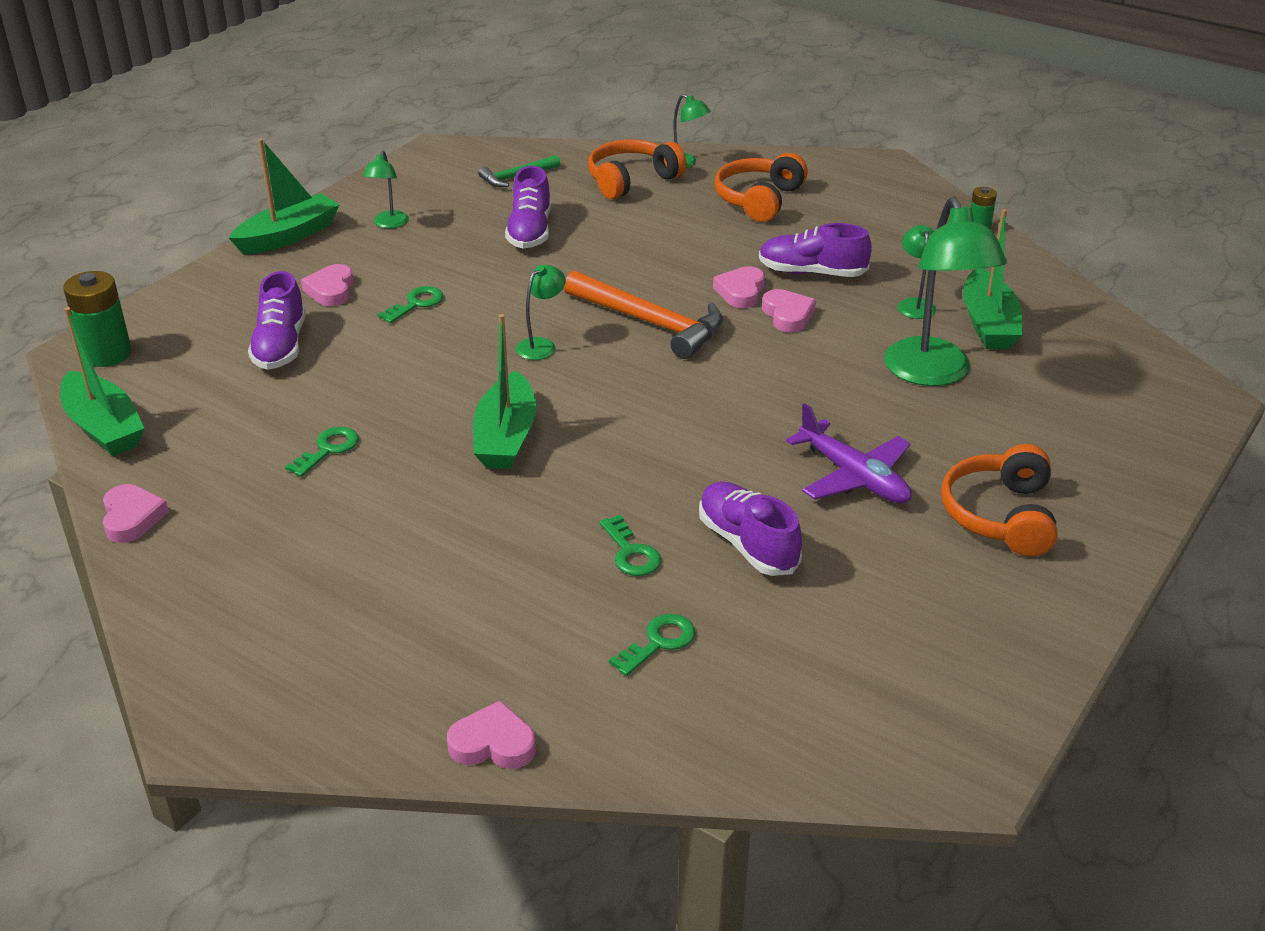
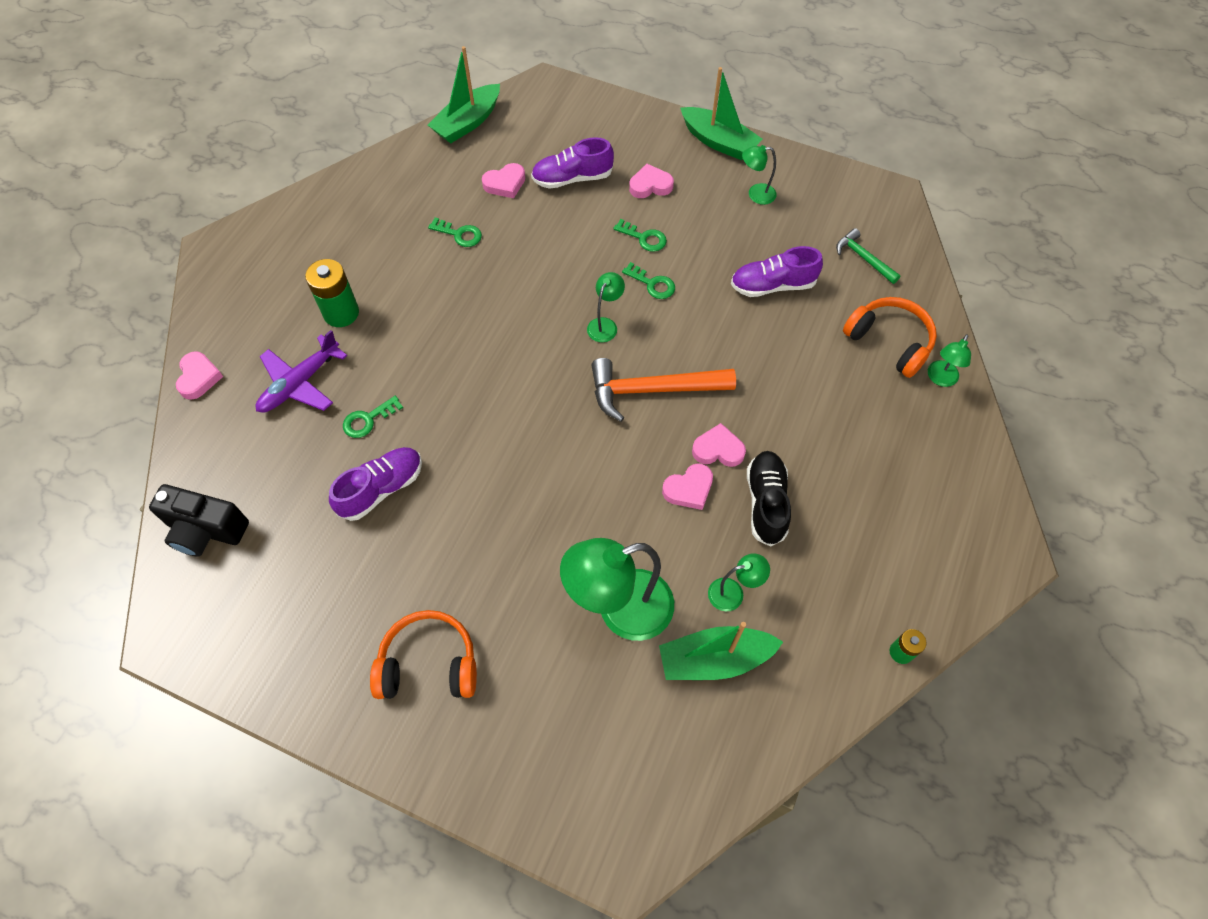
camera: 80 degrees right, 25 degrees up
green battery [63,271,132,367] -> green battery moved to [305,259,359,327]
pink heart [103,484,169,543] -> pink heart moved to [482,163,525,198]
green boat [473,314,536,469] -> none
green lamp [516,265,566,360] -> green lamp turned 90 degrees counterclockwise [587,272,625,342]
orange hammer [564,270,723,359] -> orange hammer turned 60 degrees clockwise [591,358,736,422]
green key [609,614,695,676] -> green key moved to [622,262,675,299]
orange headphones [715,153,808,222] -> none
purple shoe [759,223,872,277] -> black shoe [747,451,791,547]
purple plane [786,403,912,503] -> purple plane moved to [256,330,347,413]
none -> black camera [149,484,249,557]

